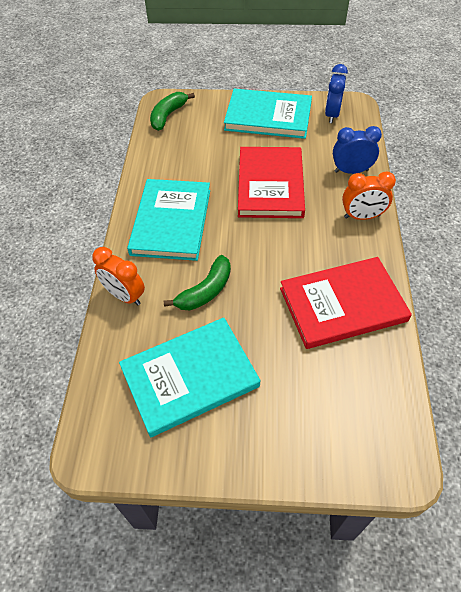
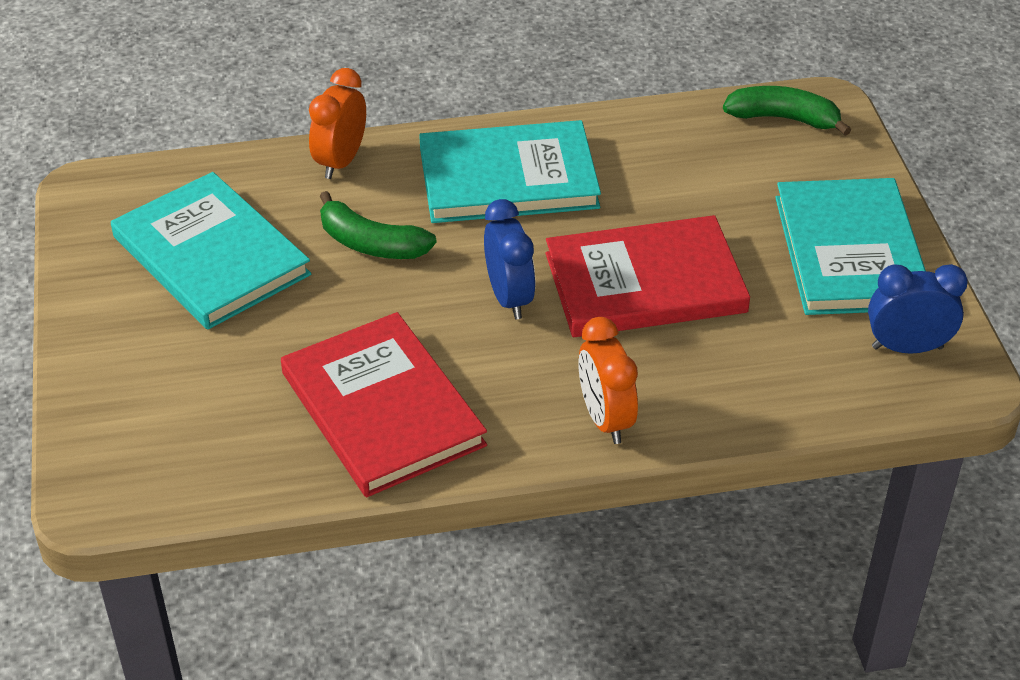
camera: 75 degrees right, 10 degrees down
blue clock [333,126,382,174] -> blue clock moved to [484,199,536,319]

